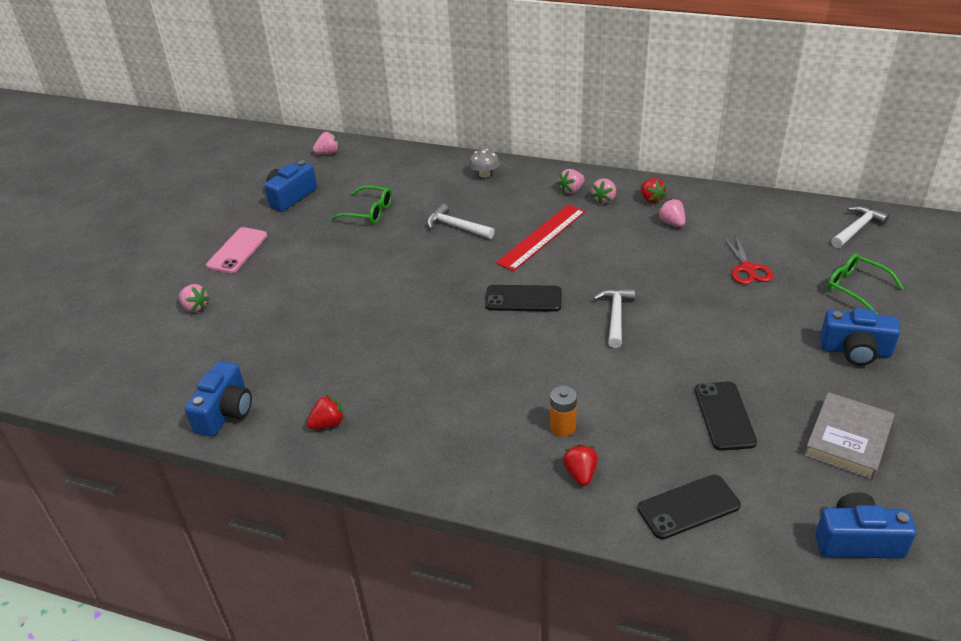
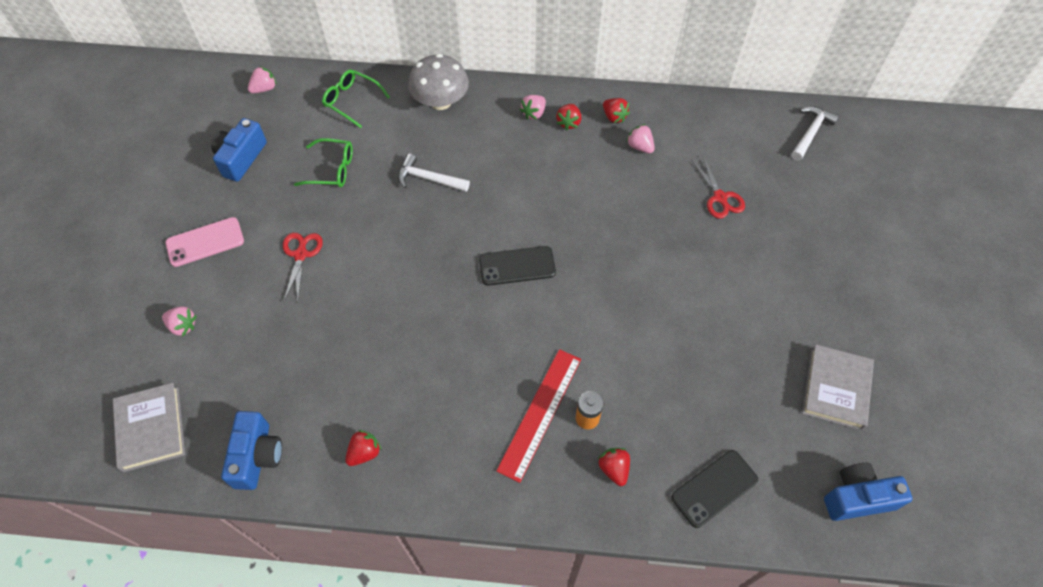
camera: 15 degrees left, 20 degrees up
pink phone [206,227,267,273] -> pink phone turned 60 degrees clockwise [165,217,244,267]
grey mushroom [469,149,500,178] -> grey mushroom [408,54,469,110], size x1.85
red ruler [496,204,585,271] -> red ruler moved to [496,349,581,483]
pink strawberry [591,179,616,204] -> red strawberry [556,104,581,131]
white hammer [593,288,635,348] -> none
black phone [695,382,757,451] -> none
blue camera [820,308,900,366] -> none
green glasses [827,254,904,315] -> green glasses moved to [322,69,390,128]
none -> grey book [113,383,185,472]
none -> red scissors [283,233,323,303]

